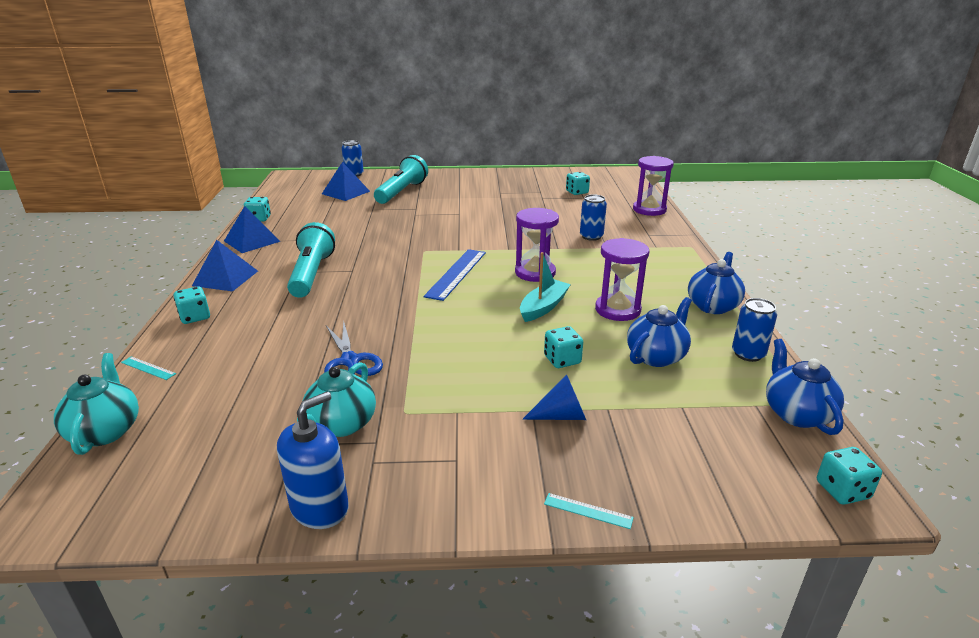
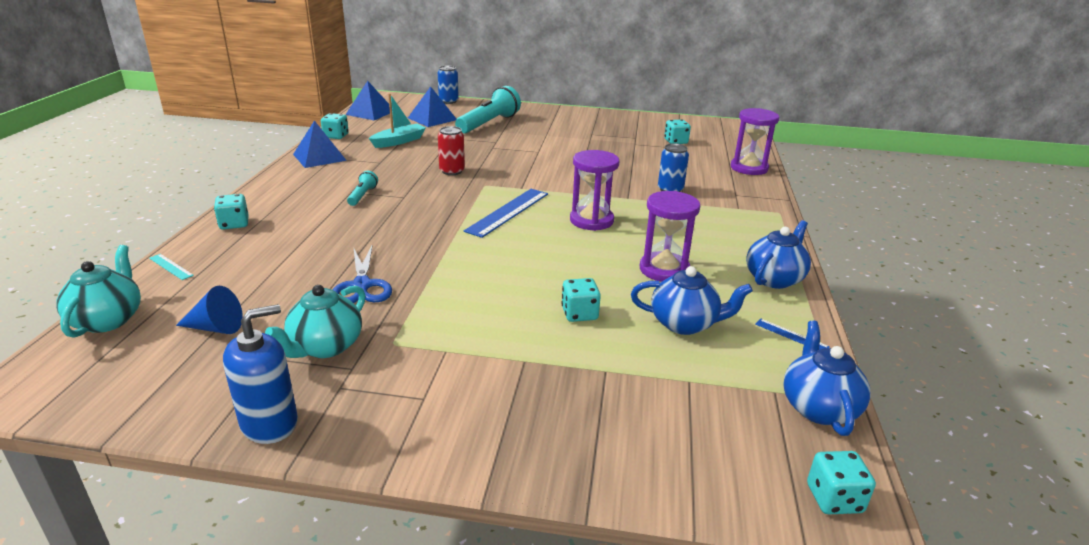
camera: 10 degrees right, 0 degrees up
blue pyramid [192,240,258,291] -> blue pyramid moved to [346,81,390,120]
turquoise flashlight [287,222,335,298] -> turquoise flashlight [347,171,378,206], size x0.48
turquoise boat [520,252,571,322] -> turquoise boat moved to [369,94,426,148]
blue cone [523,374,586,420] -> blue cone moved to [176,286,243,334]
turquoise ruler [544,493,634,529] -> none
blue teapot [627,297,692,367] -> blue teapot turned 45 degrees clockwise [631,266,753,335]
blue can [732,298,777,362] -> blue ruler [755,319,830,350]
none -> red can [438,126,465,175]

